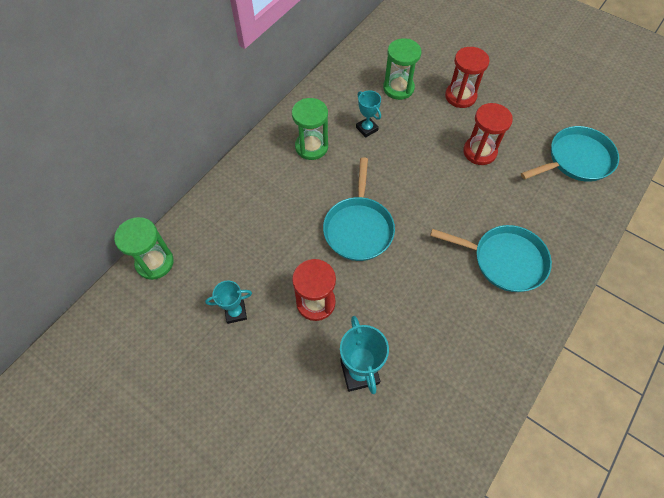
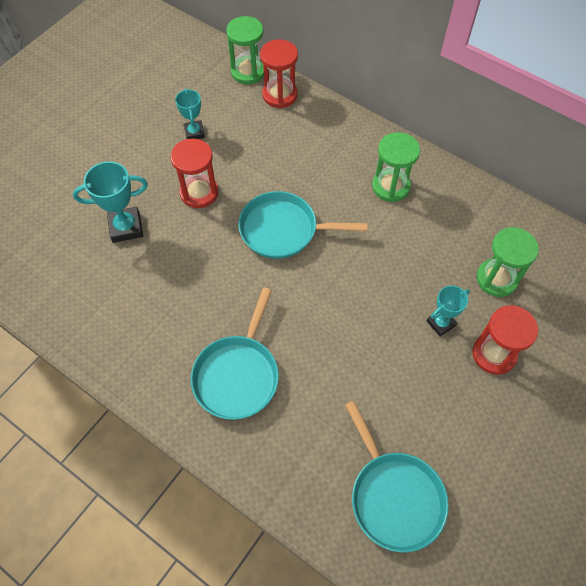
camera: 90 degrees right, 0 degrees up
turquoise trophy [356,90,381,138] -> turquoise trophy moved to [426,285,470,337]
red hourglass [463,103,513,165] -> red hourglass moved to [260,39,298,108]

